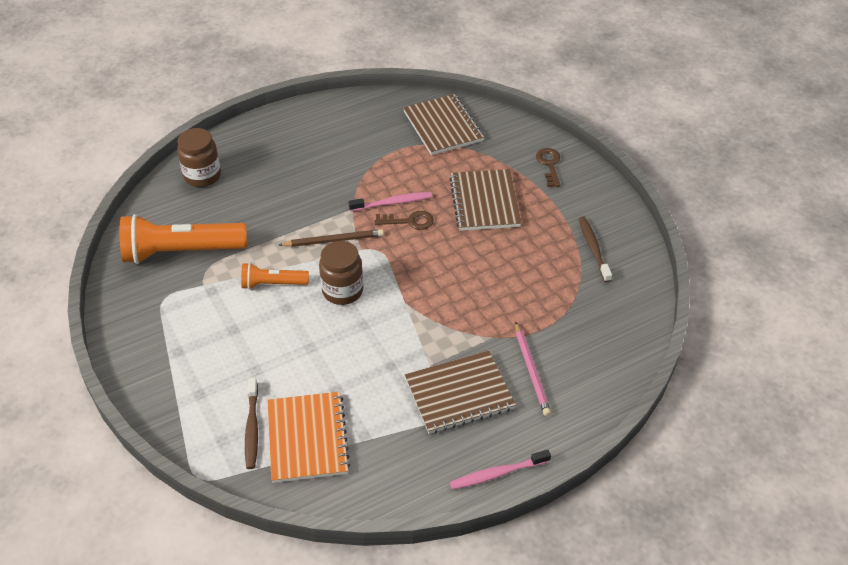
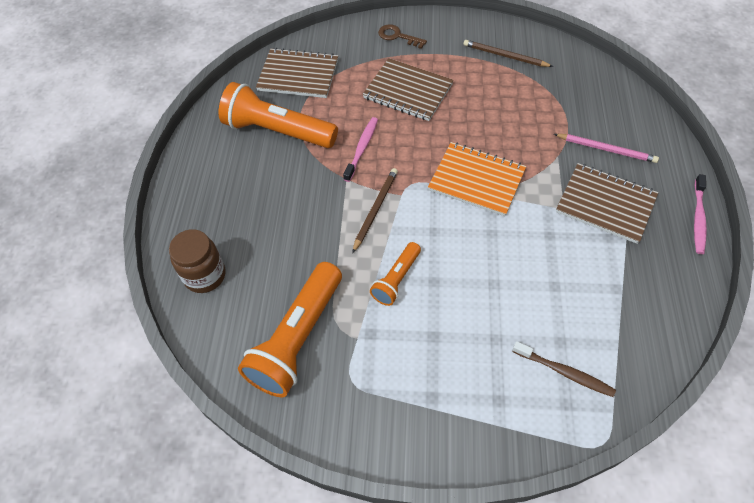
camera: 55 degrees left, 10 degrees up
orange notebook [267,392,350,483] -> orange notebook moved to [428,142,526,216]
brown jar [319,241,363,305] -> none
brown key [375,211,434,230] -> none
brown notebook [405,351,516,434] -> brown notebook turned 75 degrees counterclockwise [556,163,658,244]
brown toothbrush [579,216,612,282] -> brown pencil [464,40,553,67]
none -> orange flashlight [219,82,338,148]

